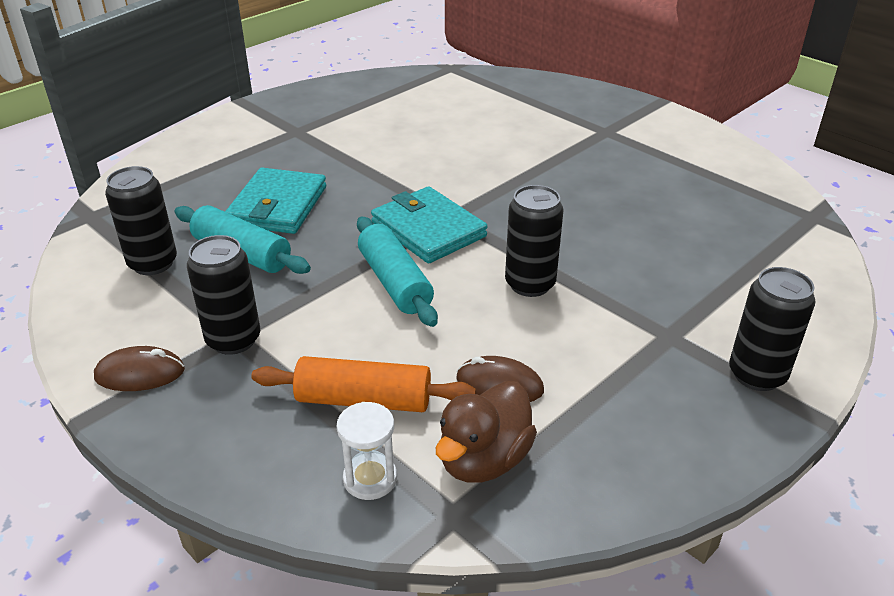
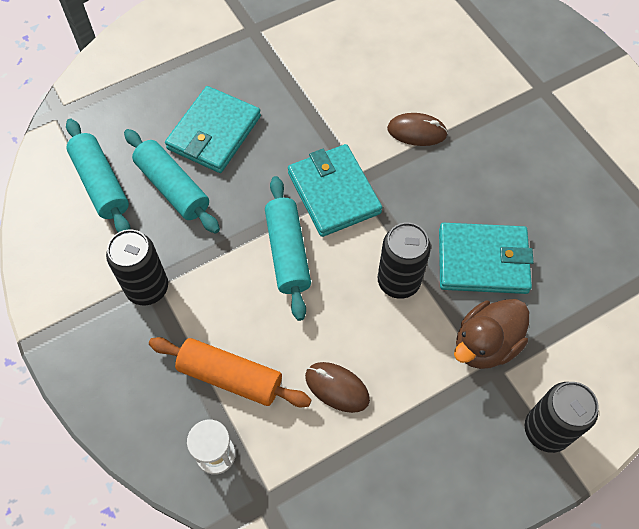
camera: 15 degrees right, 25 degrees up
brown mouse [94,346,185,391] -> brown mouse moved to [387,113,448,146]
black can [105,166,177,275] -> turquoise rolling pin [66,119,131,232]
brown duck [436,381,537,483] -> brown duck moved to [454,299,529,369]
none -> turquoise wallet [439,223,534,294]

